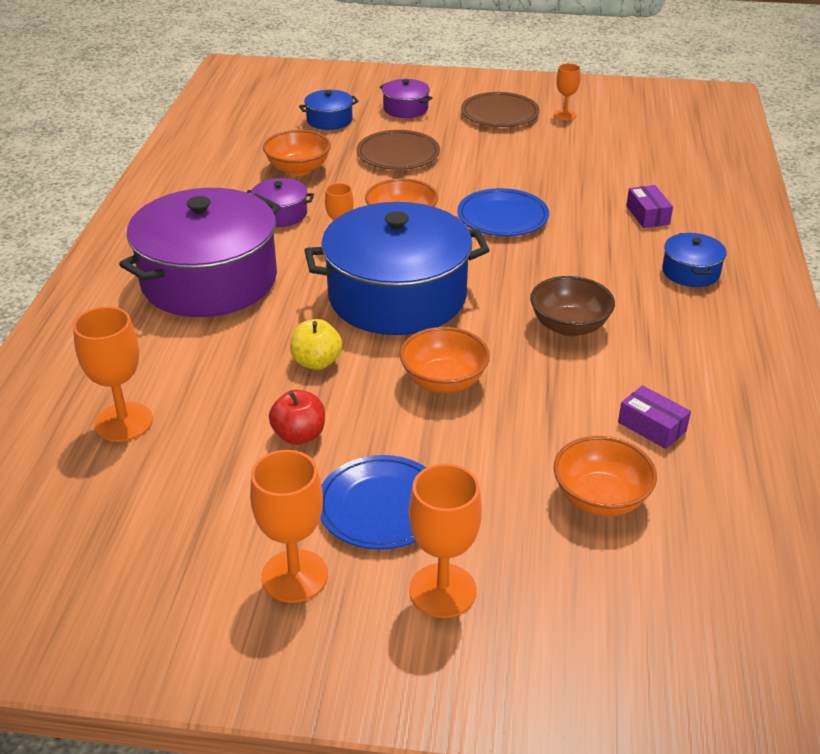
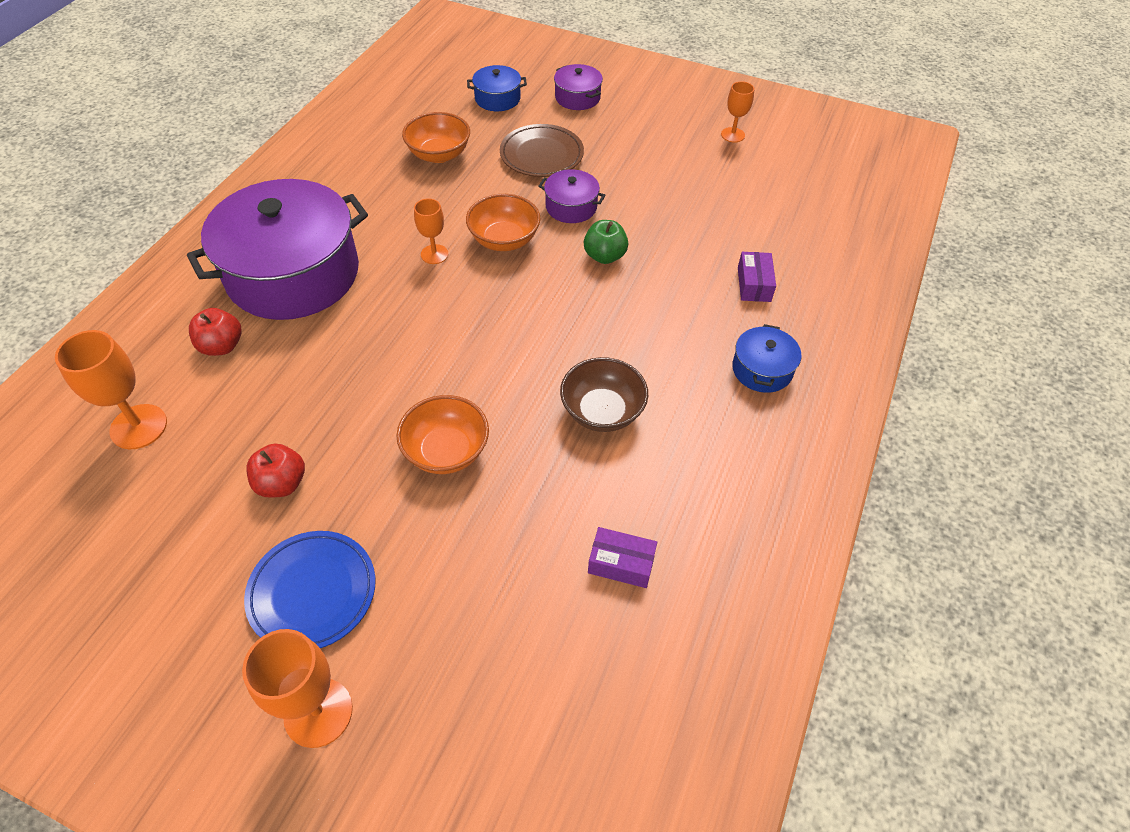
camera: 15 degrees right, 15 degrees up
purple pot [247,178,314,227] -> purple pot moved to [538,169,606,223]
orange goblet [250,450,328,603] -> none
yellow apple [290,319,342,370] -> none
blue pot [304,202,489,335] -> none
blue plate [457,188,549,236] -> green apple [584,220,628,264]
brown plate [461,92,539,127] -> none
orange bowl [554,436,657,517] -> none
purple box [618,385,691,449] -> purple box turned 45 degrees counterclockwise [588,527,657,588]
none -> red apple [189,308,242,356]

